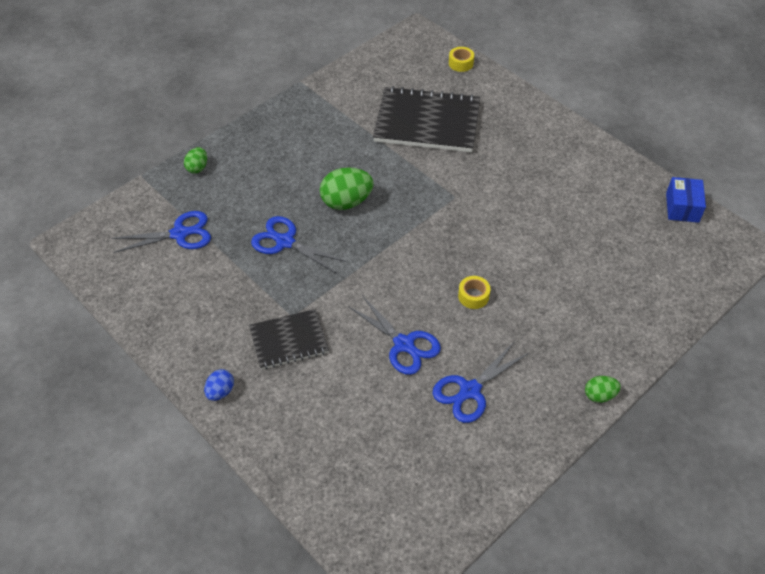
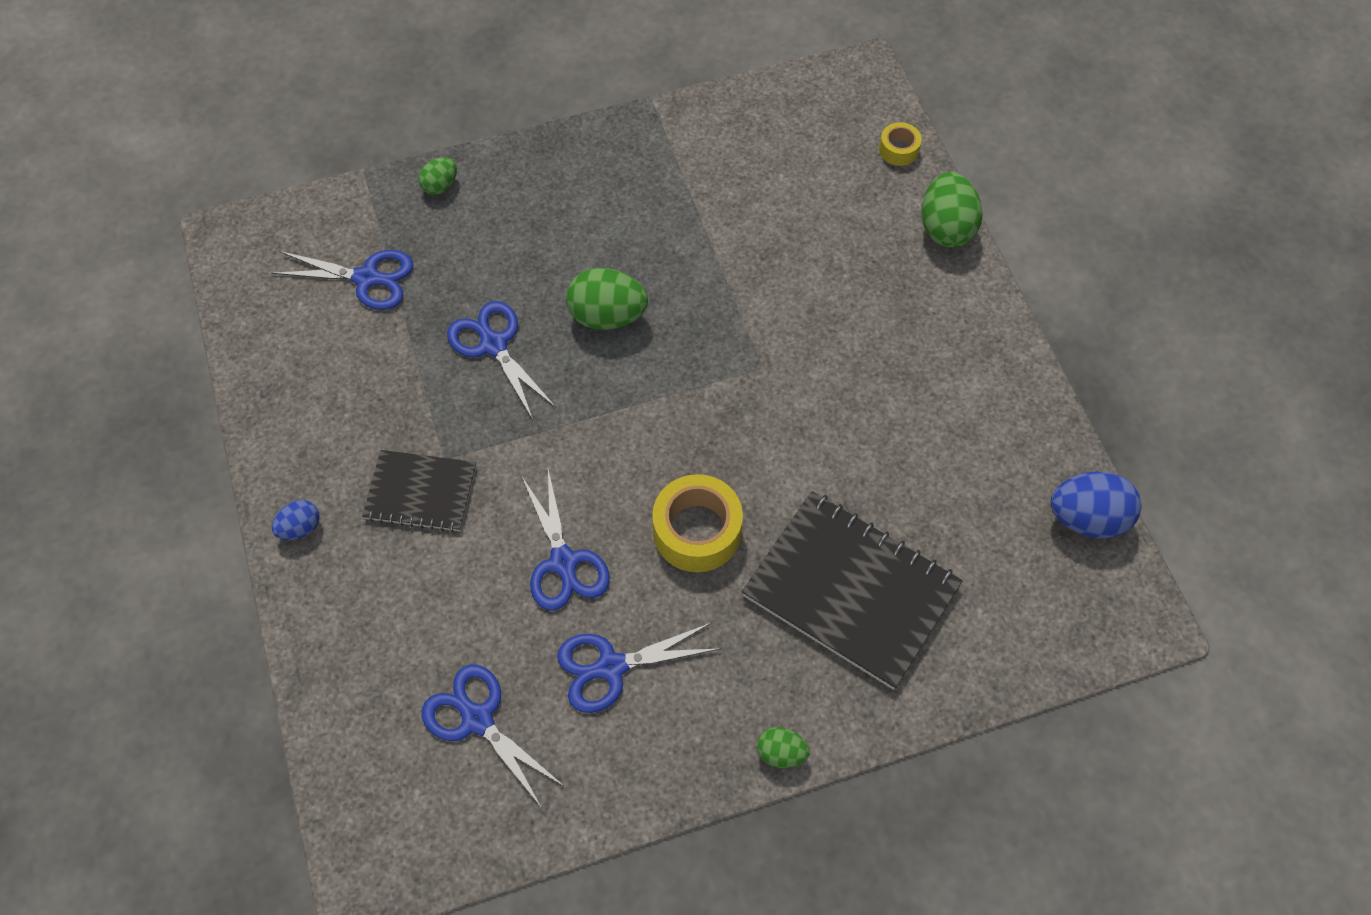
camera: 25 degrees right, 10 degrees up
black notebook [373,86,480,152] -> black notebook moved to [742,491,963,690]
yellow tape [458,276,490,309] -> yellow tape [652,474,743,572], size x1.90
blue box [666,177,706,223] -> blue egg [1050,471,1141,538]
none -> blue scissors [422,664,565,808]
none -> green egg [922,172,983,248]

